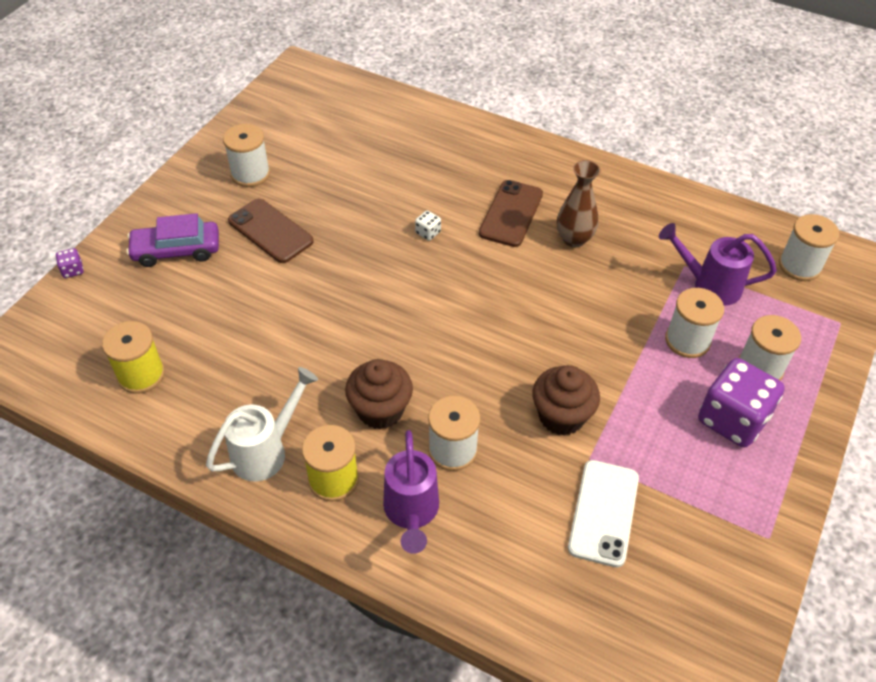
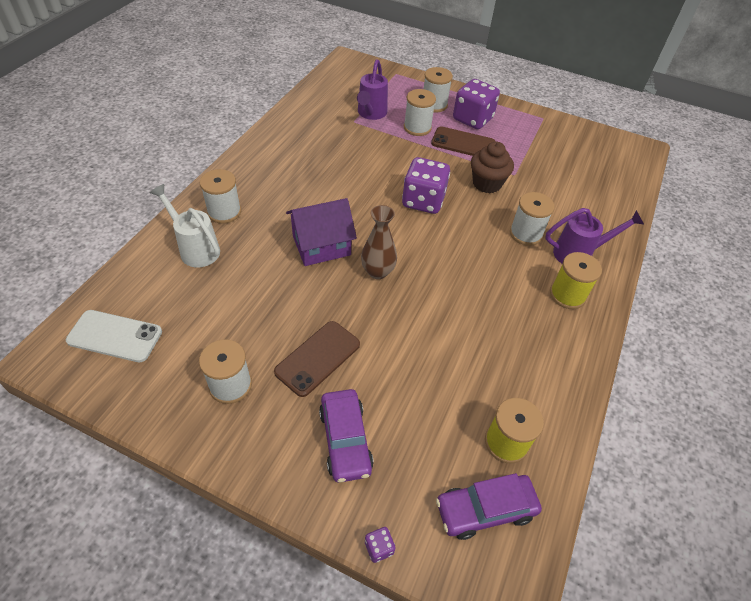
camera: 95 degrees left, 0 degrees up
white watering can [206,367,318,481] -> white watering can moved to [150,184,220,267]
brown cupcake [345,359,413,430] -> none
white dice [415,210,441,241] -> purple house [286,198,357,266]
brown phone [479,180,543,247] -> brown phone moved to [431,126,496,156]
brown vase [557,160,601,247] -> brown vase moved to [361,205,397,279]
white phone [568,460,639,567] -> white phone moved to [66,310,162,362]
white spool [779,214,839,281] -> white spool moved to [200,169,241,224]
none -> purple dice [402,157,450,214]
none -> purple car [436,473,542,540]

